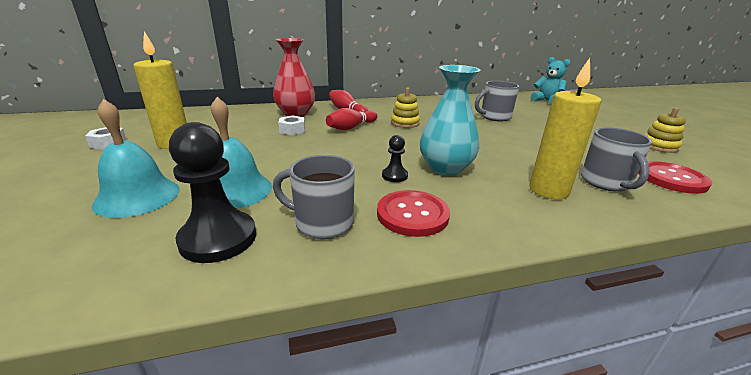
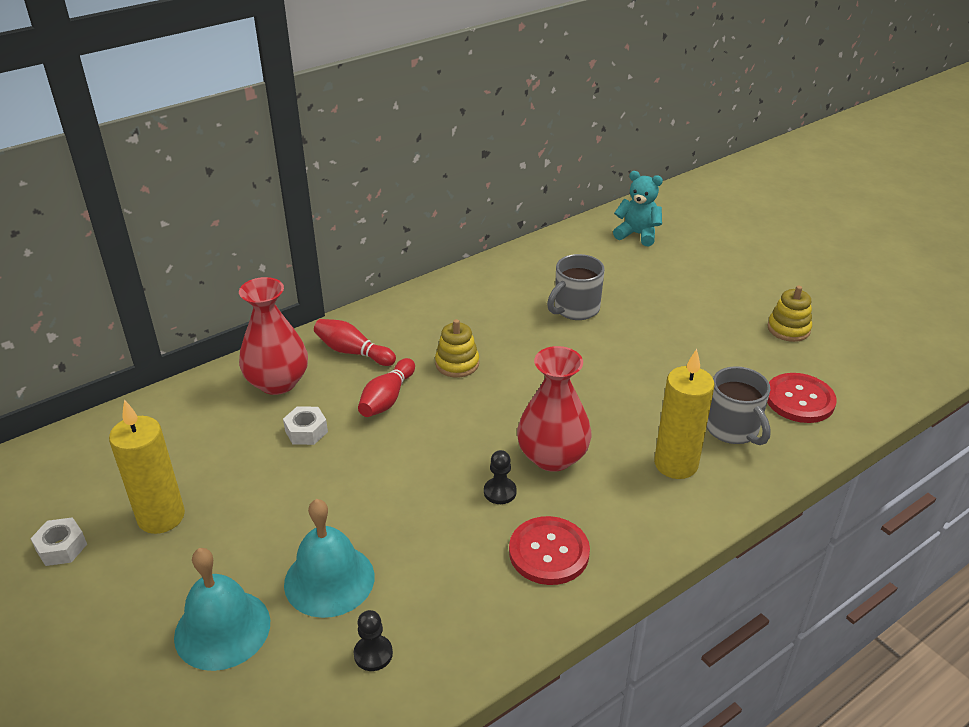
camera: 20 degrees left, 10 degrees up
black pawn [169,122,256,263] -> black pawn [354,610,393,671], size x0.49
grey mug [273,155,355,239] -> none
turquoise vase [420,65,480,175] -> red vase [517,346,592,472]

